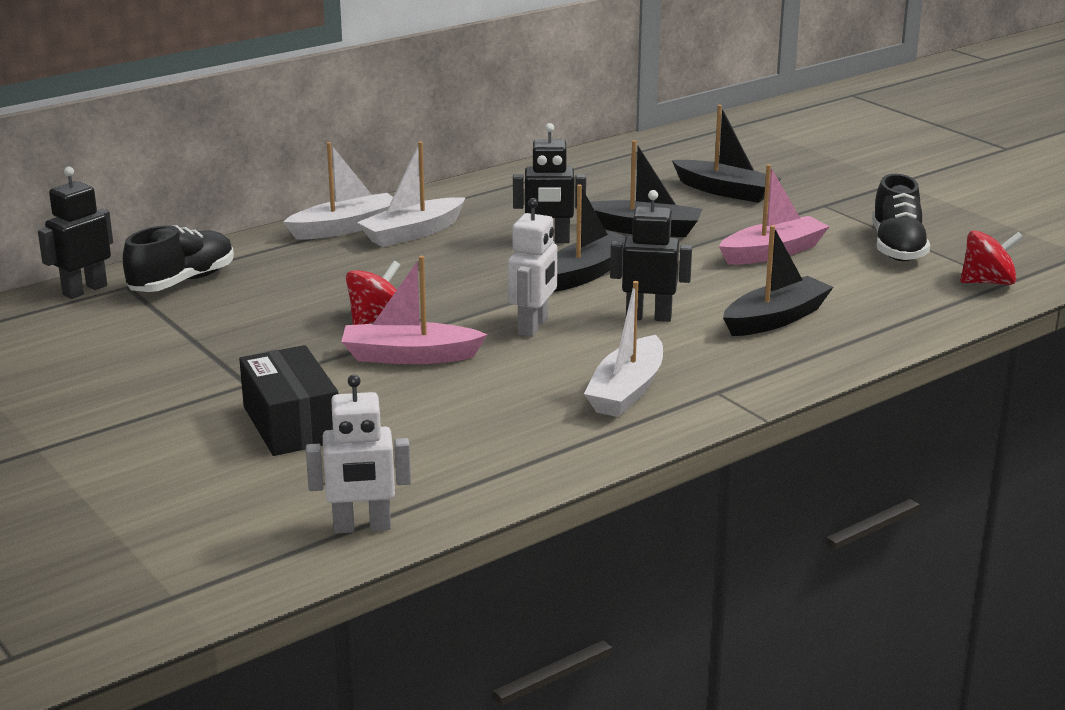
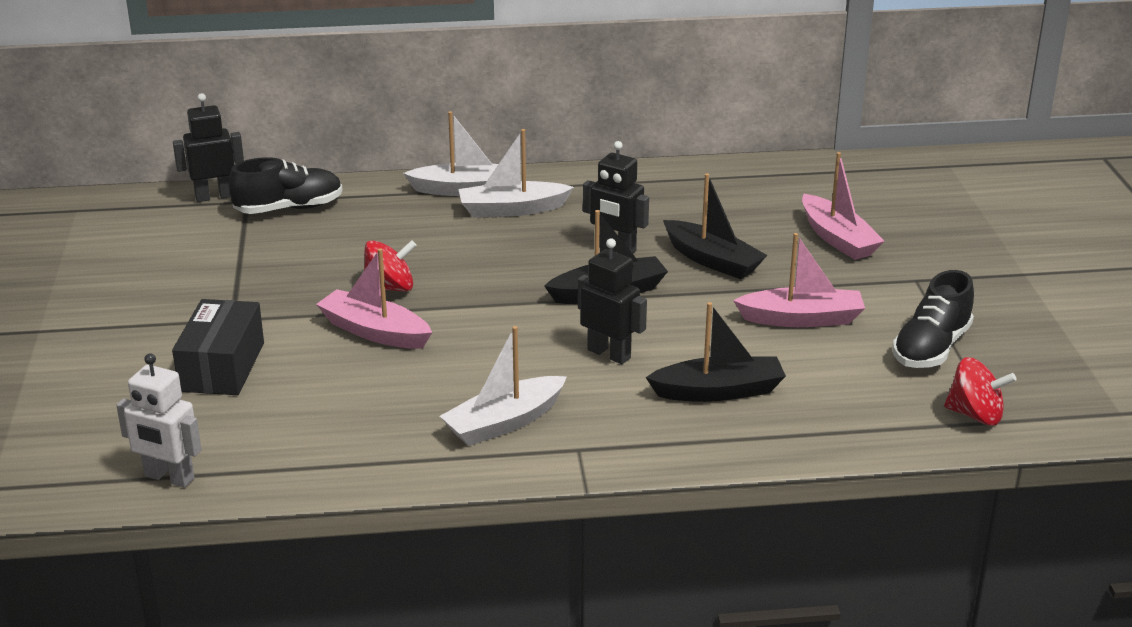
camera: 30 degrees right, 5 degrees up
white robot [508,198,557,337] -> none
black boat [672,105,781,203] -> pink boat [802,152,884,260]

